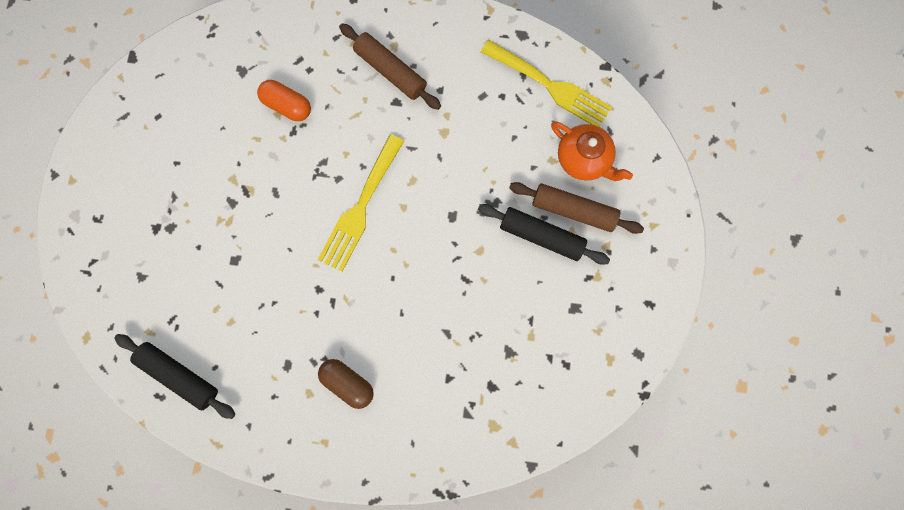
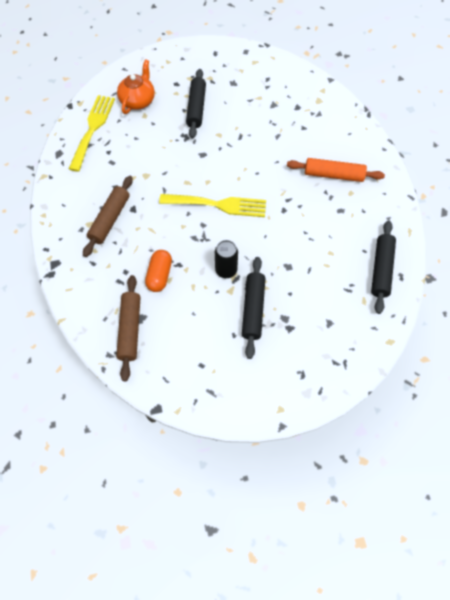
camera: 110 degrees left, 15 degrees down
brown capsule [318,359,374,409] -> orange rolling pin [287,158,385,182]
brown rolling pin [509,182,644,234] -> brown rolling pin moved to [116,275,141,381]
none -> black can [215,240,238,278]
none -> black rolling pin [242,257,265,359]

